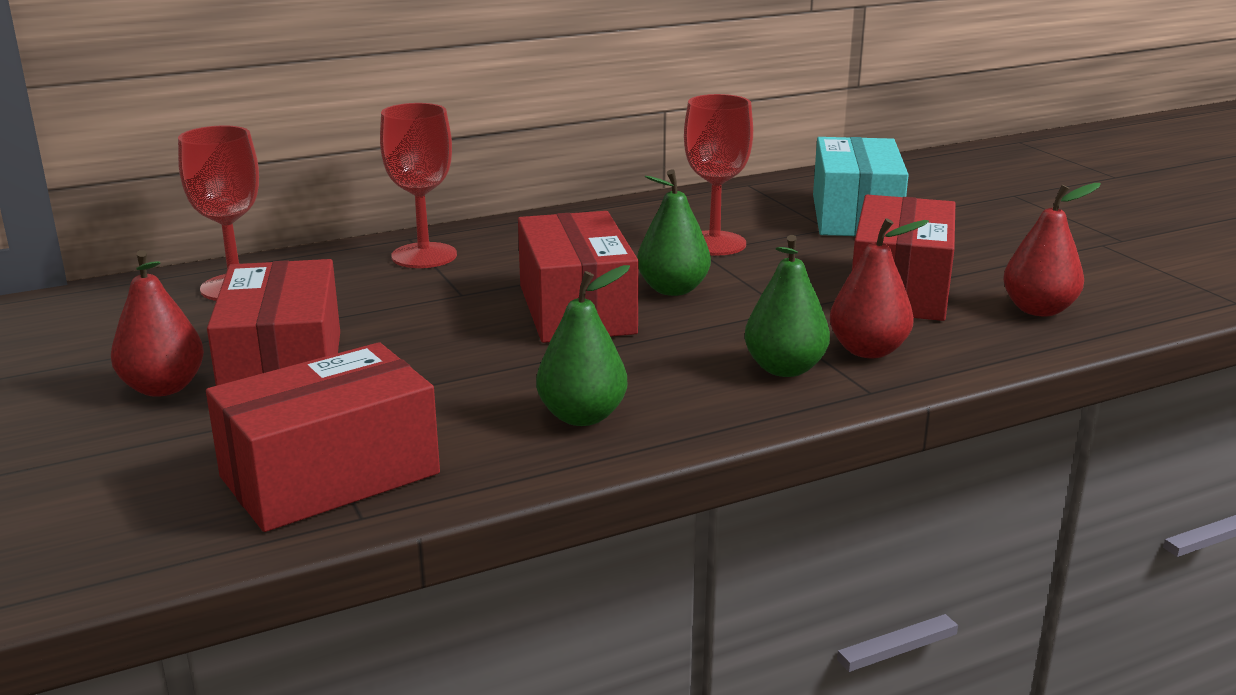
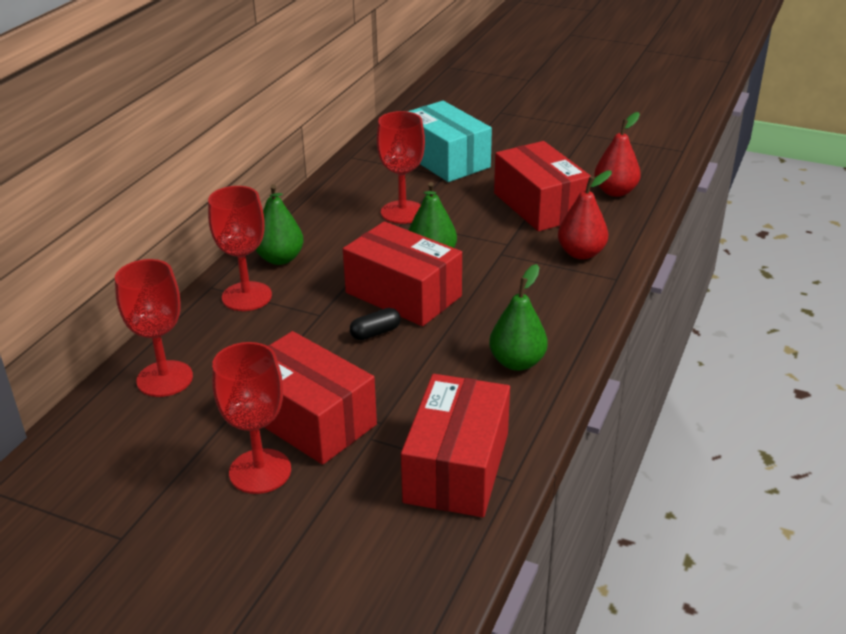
camera: 40 degrees left, 10 degrees up
red pear [111,250,204,397] -> red goblet [212,342,291,494]
green pear [744,235,830,377] -> green pear moved to [256,184,304,265]
none -> black capsule [350,308,401,340]

